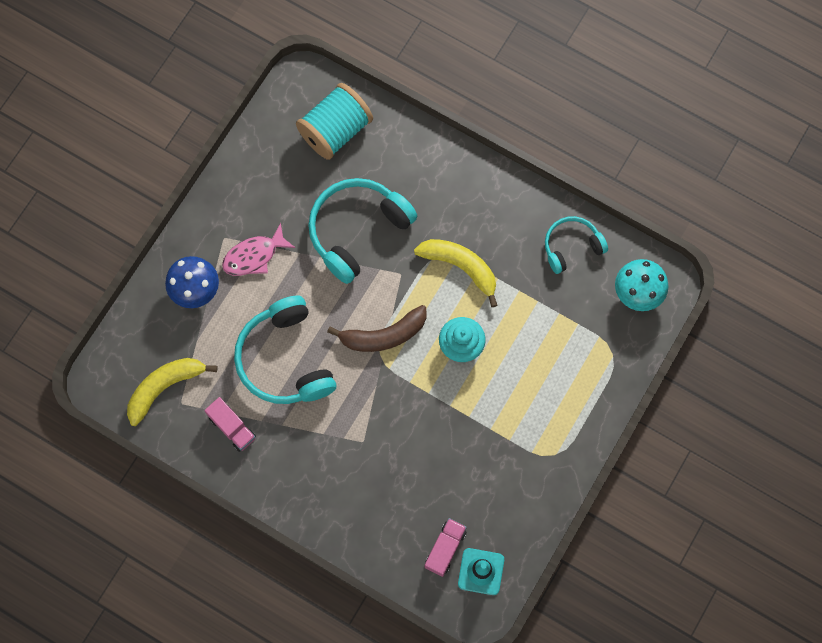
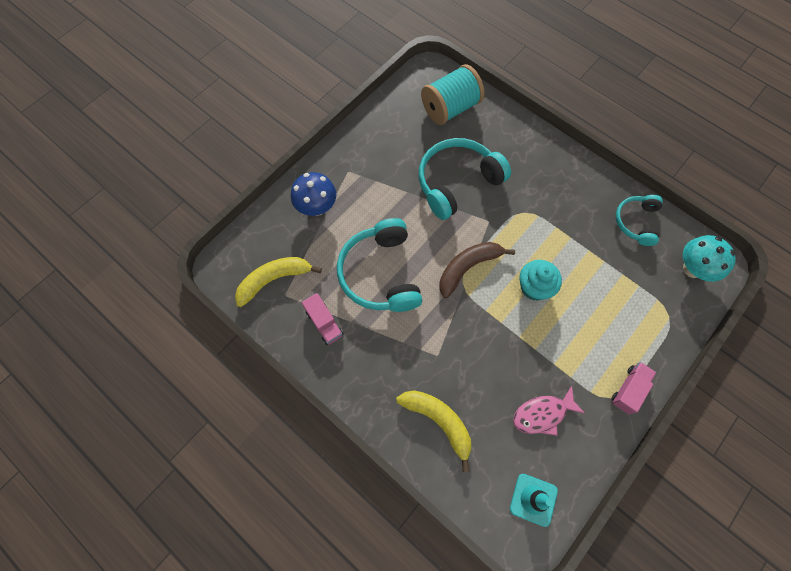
camera: 10 degrees right, 5 degrees down
pink fish [222,223,295,276] -> pink fish moved to [513,386,586,436]
brown banana [327,305,427,352] -> brown banana turned 150 degrees clockwise [440,242,515,298]
yellow banana [414,239,497,307] -> yellow banana moved to [397,390,471,472]
pink truck [425,518,467,577] -> pink truck moved to [612,362,657,414]
turquoise headphones [545,216,608,274] -> turquoise headphones turned 60 degrees counterclockwise [616,195,663,246]

